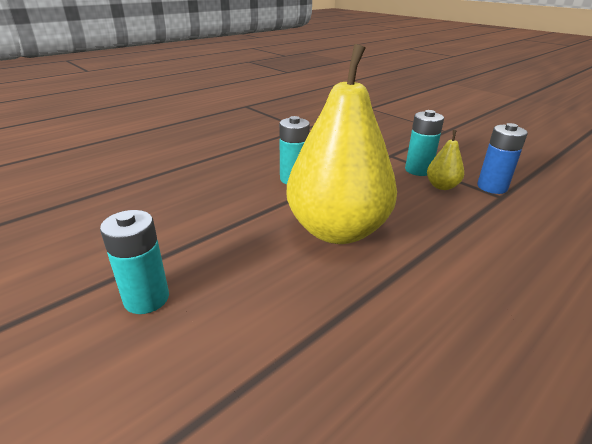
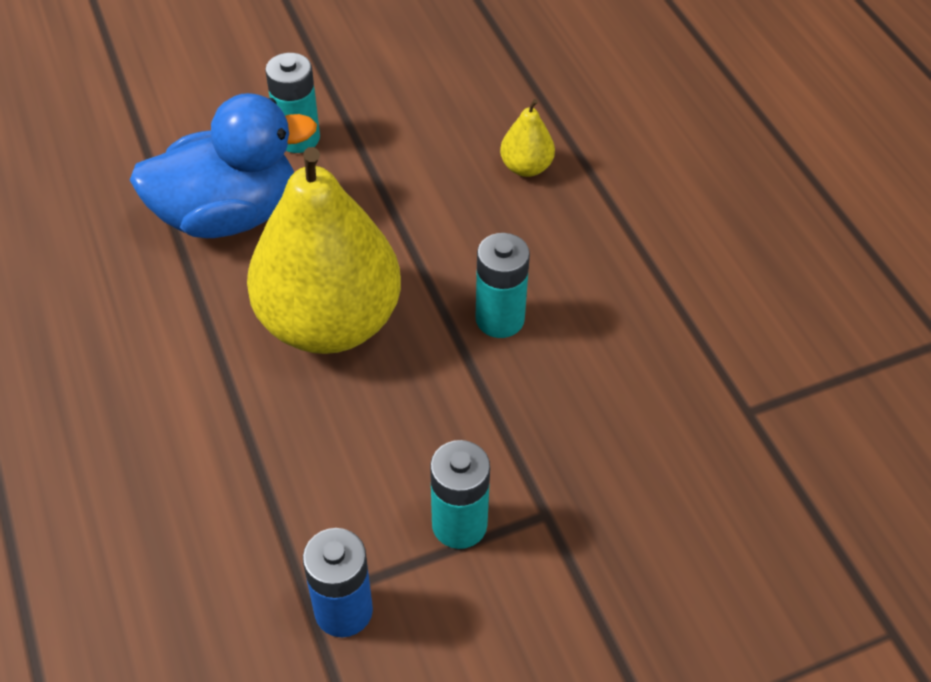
camera: 110 degrees right, 20 degrees up
yellow pear [427,130,464,190] -> yellow pear moved to [500,99,555,177]
none -> blue duck [130,93,317,238]

